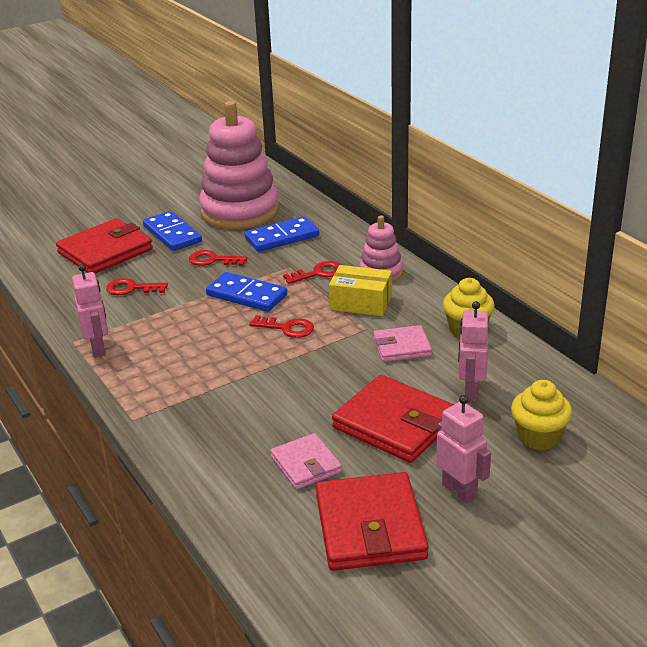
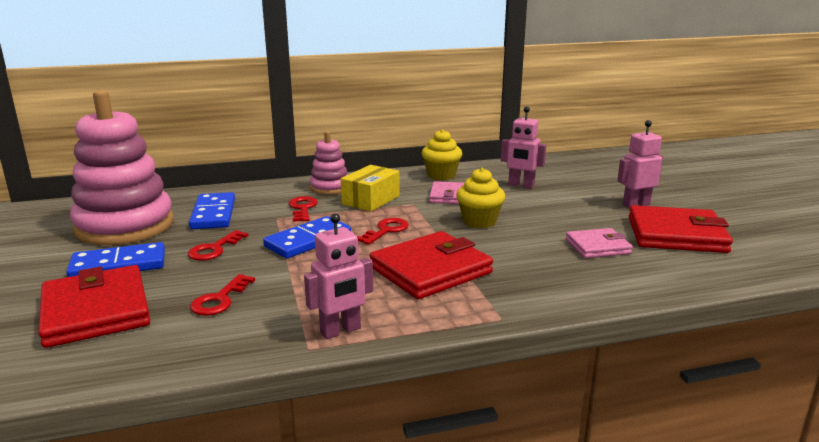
camera: 75 degrees left, 10 degrees down
pink robot [72,264,108,358] -> pink robot turned 150 degrees clockwise [304,213,373,339]
red wallet [332,375,454,463] -> red wallet moved to [369,231,493,299]
yellow cupcake [511,380,572,450] -> yellow cupcake moved to [456,168,505,228]

